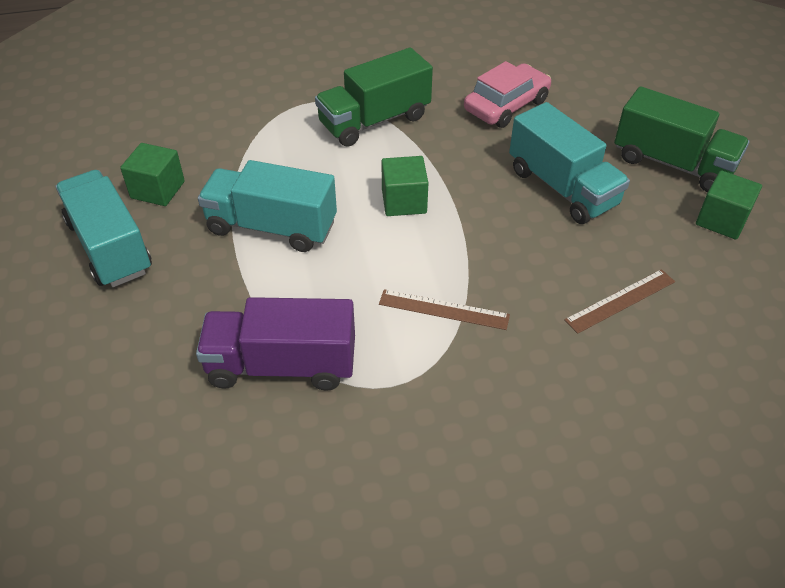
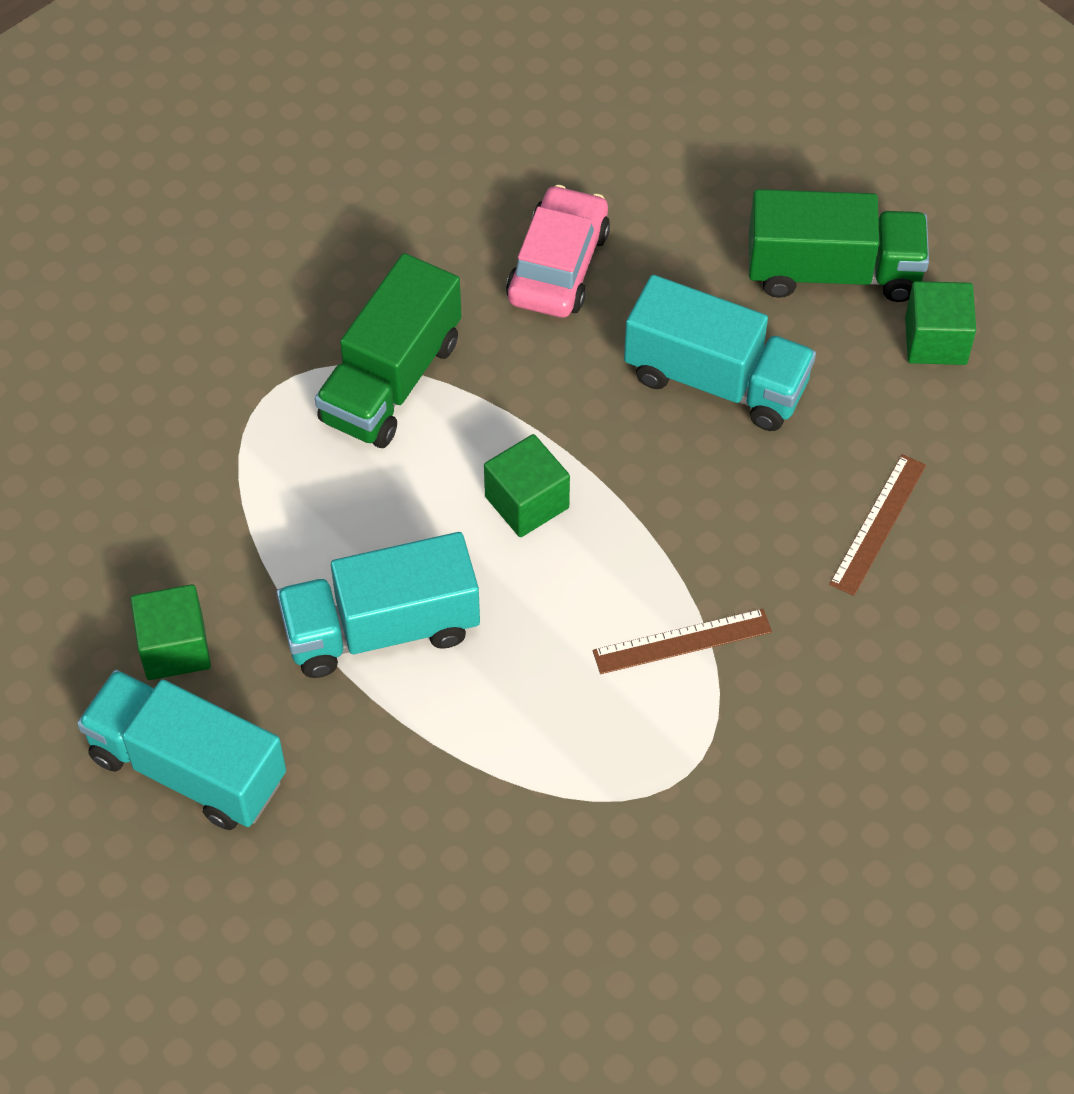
camera: 30 degrees left, 10 degrees up
purple truck [196,297,355,391] -> none

